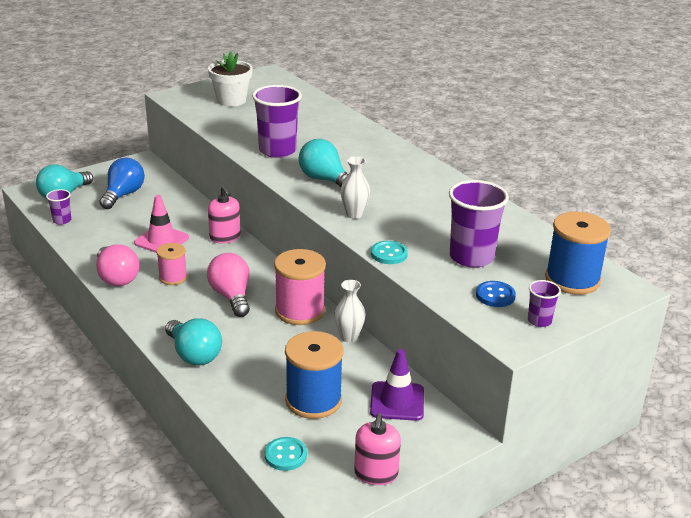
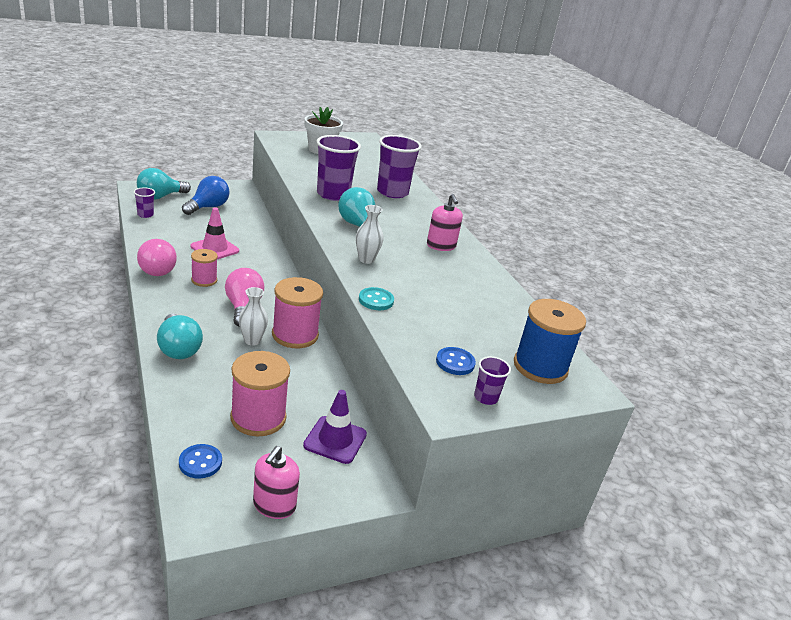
camera: 10 degrees right, 0 degrees up
pink soap dispenser [208,186,240,244] -> pink soap dispenser moved to [427,194,463,251]
turquoise button [265,437,307,471] -> blue button [179,444,222,479]
blue spool [285,331,344,419] -> pink spool [230,351,290,436]
white vase [334,280,366,342] -> white vase moved to [239,287,268,346]
purple cup [449,180,509,268] -> purple cup moved to [377,135,422,198]

